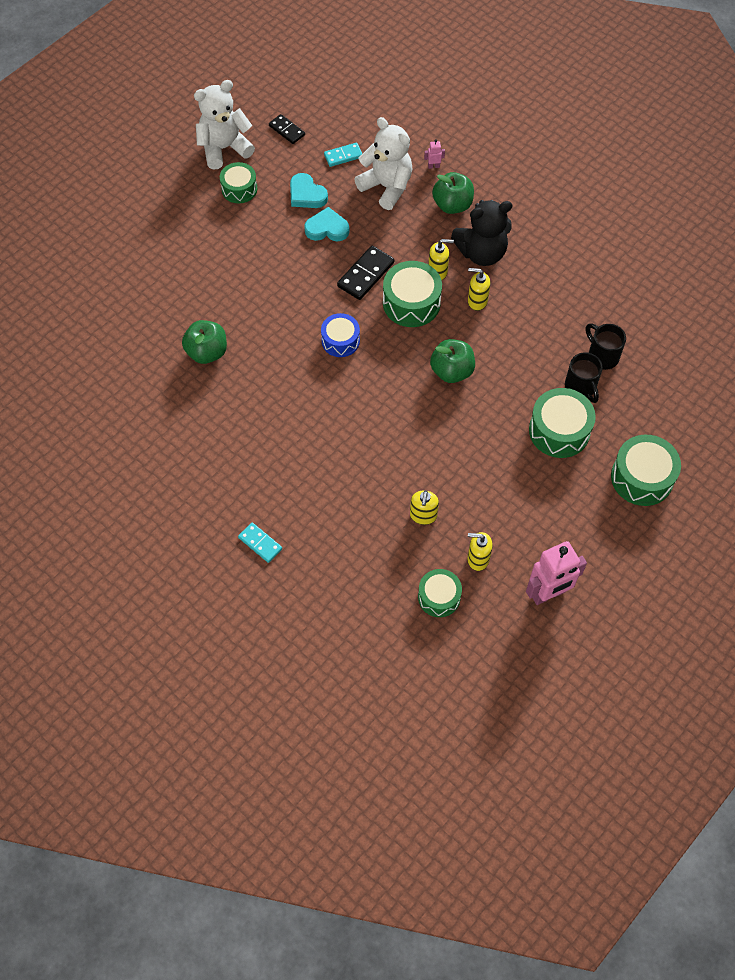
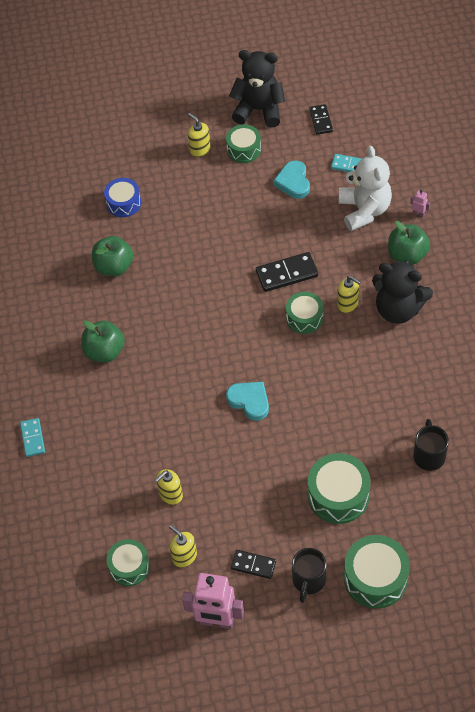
camera: 40 degrees right, 5 degrees down
white teddy bear [194,80,255,170] -> black teddy bear [229,50,285,128]
turquoise heart [304,207,349,241] -> turquoise heart moved to [226,382,269,421]
blue drum [321,313,360,357] -> blue drum moved to [104,178,141,217]
green drum [383,261,442,327] -> green drum [286,292,324,334], size x0.65
green apple [430,339,475,383] -> green apple moved to [82,320,125,363]
yellow soap dispenser [468,268,490,311] -> yellow soap dispenser moved to [188,113,211,157]
black mug [565,352,603,403] -> black mug moved to [292,548,326,603]
none -> black domino [231,550,276,579]

